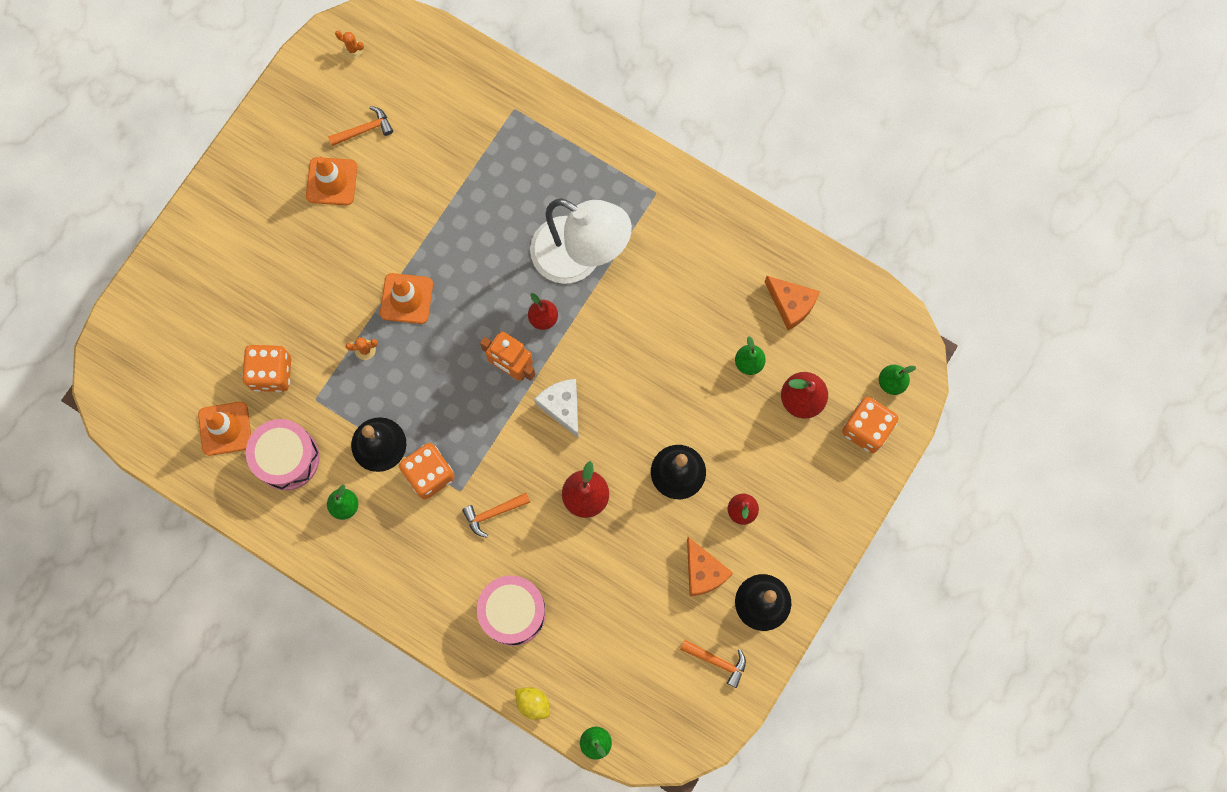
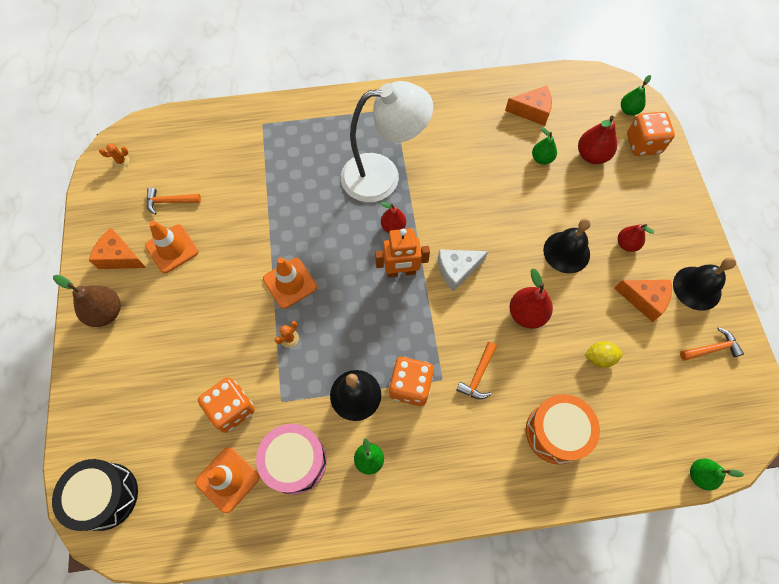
camera: 40 degrees left, 10 degrees down
orange hammer [328,106,393,146] -> orange hammer turned 120 degrees counterclockwise [147,187,201,215]
pink drum [477,575,546,646] -> orange drum [526,394,600,465]
yellow lemon [515,687,550,720] -> yellow lemon moved to [585,341,623,368]
white cheese [534,379,579,438] -> white cheese turned 45 degrees counterclockwise [438,249,488,292]
none -> black drum [52,459,138,531]
none -> brown pear [53,275,121,327]
none -> orange cheese [89,228,146,269]

